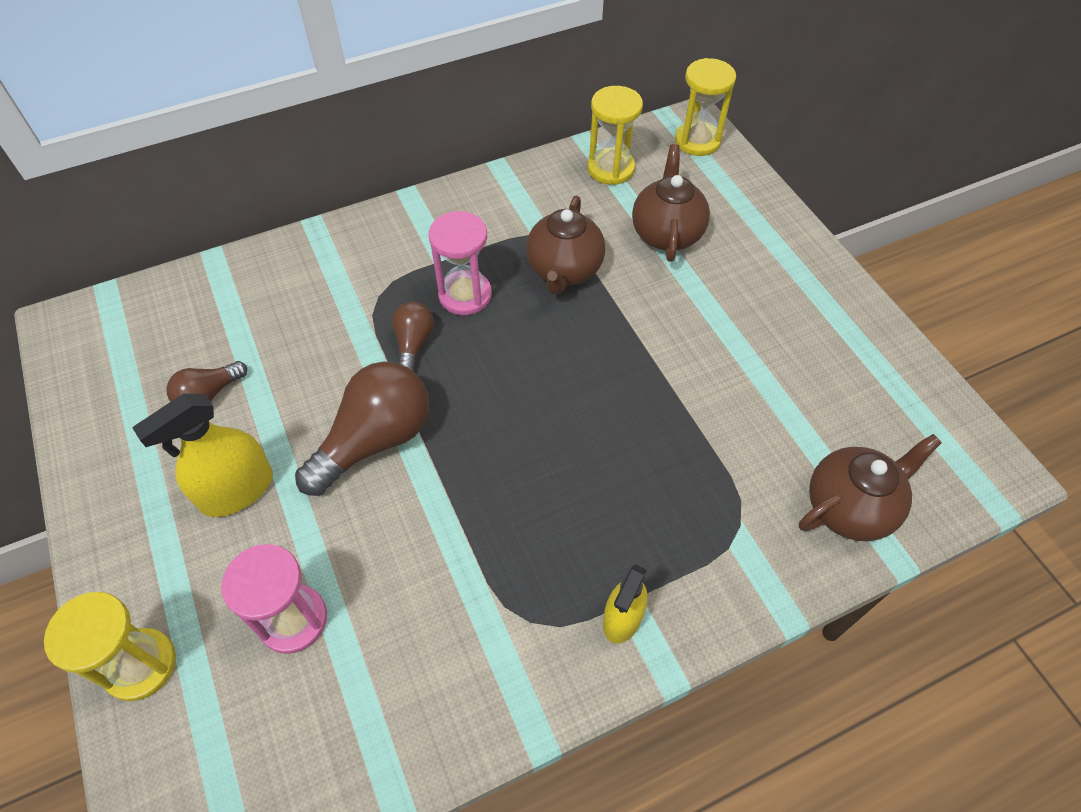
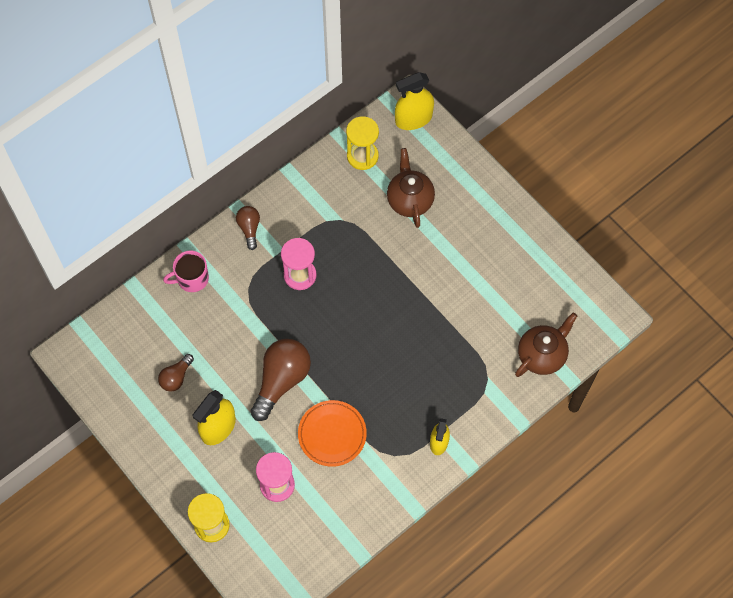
camera: 15 degrees left, 10 degrees up
brown light bulb [392,302,434,372] -> brown light bulb moved to [236,206,260,250]
brown teapot [526,195,605,294] -> none
yellow hourglass [675,58,736,156] -> yellow spray bottle [395,72,434,130]
none -> pink mug [163,251,209,292]
none -> orange plate [298,400,367,467]

